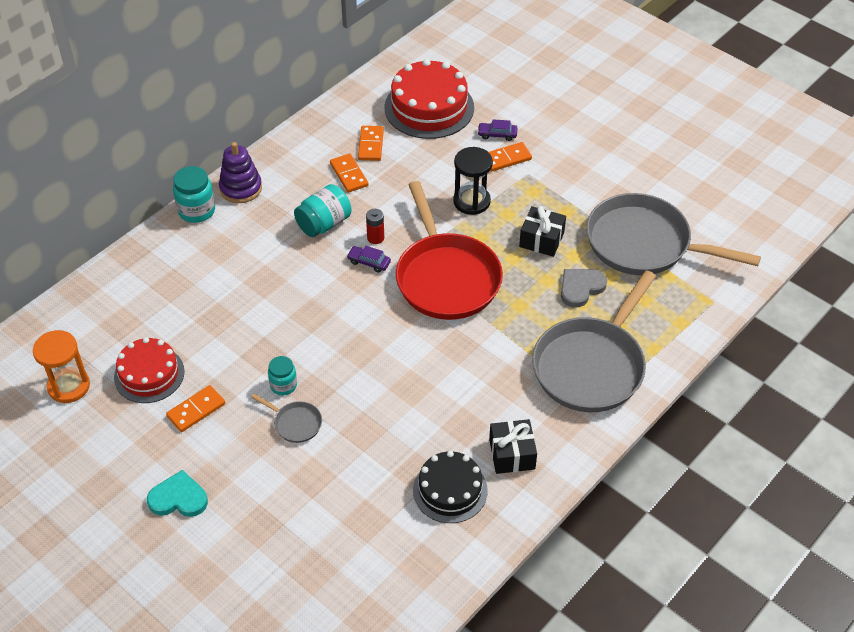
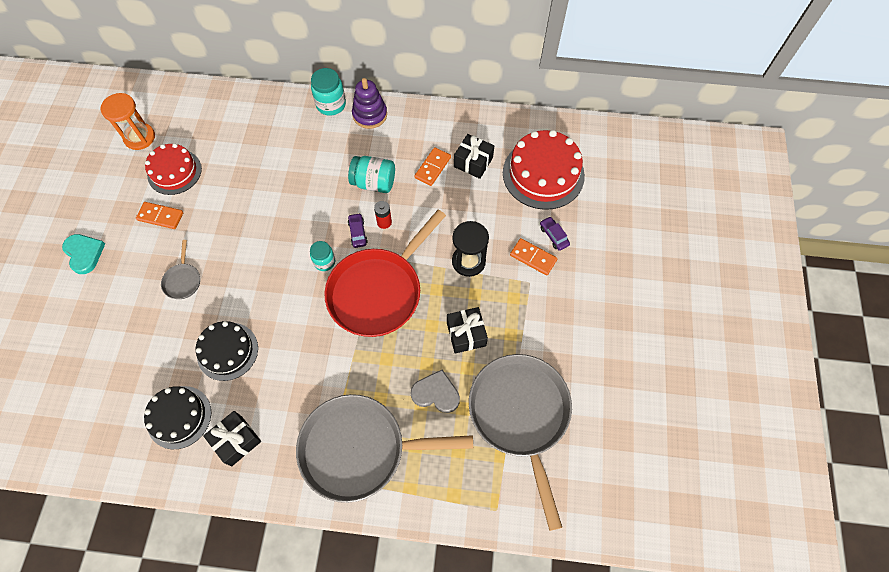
camera: 55 degrees right, 15 degrees up
turquoise jar [268,356,297,395] -> turquoise jar moved to [310,241,335,271]
orange domino [358,126,384,161] -> black gift [454,134,494,179]
none -> black cake [196,321,258,381]

